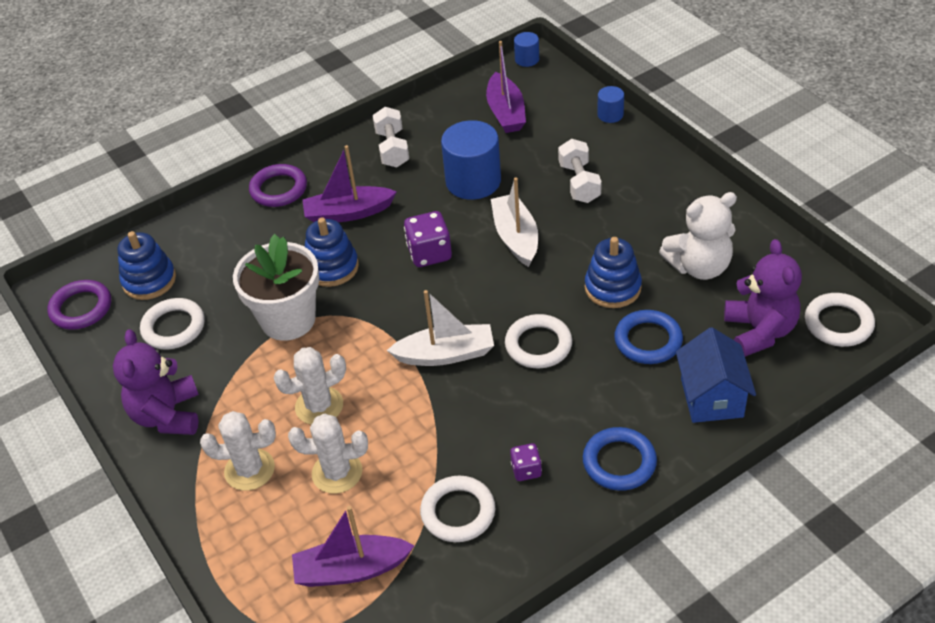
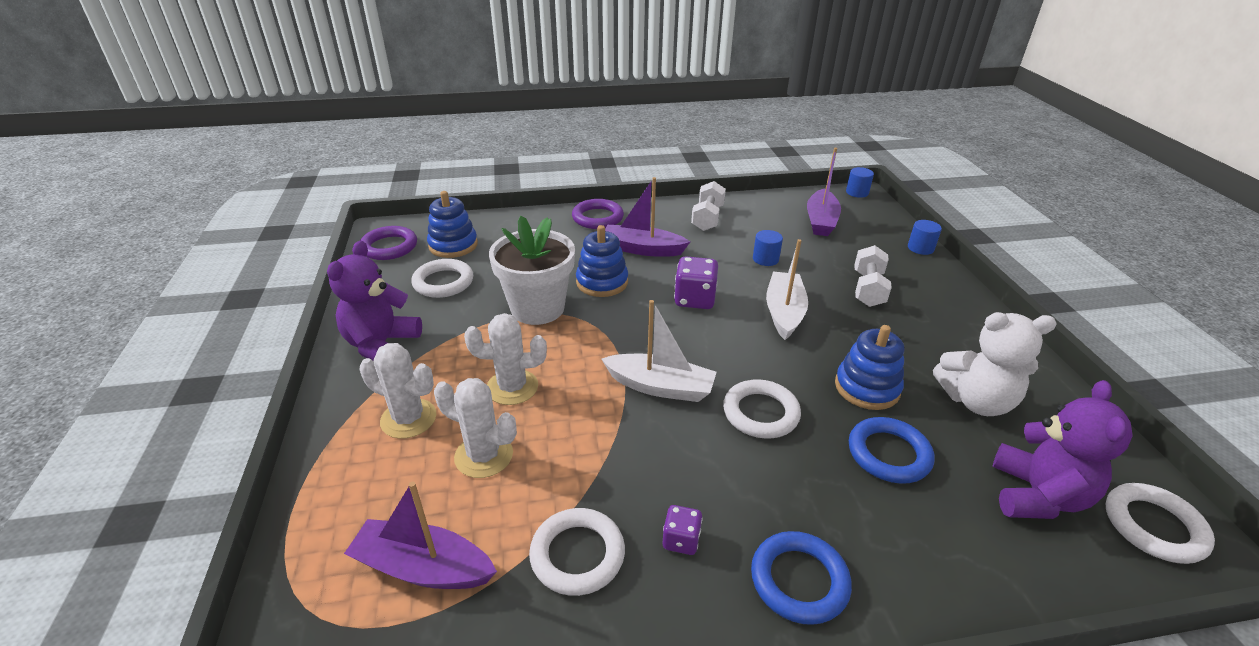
camera: 20 degrees right, 10 degrees down
blue cylinder [441,120,501,200] -> blue cylinder [753,230,783,266], size x0.49
blue house [676,327,756,423] -> none

